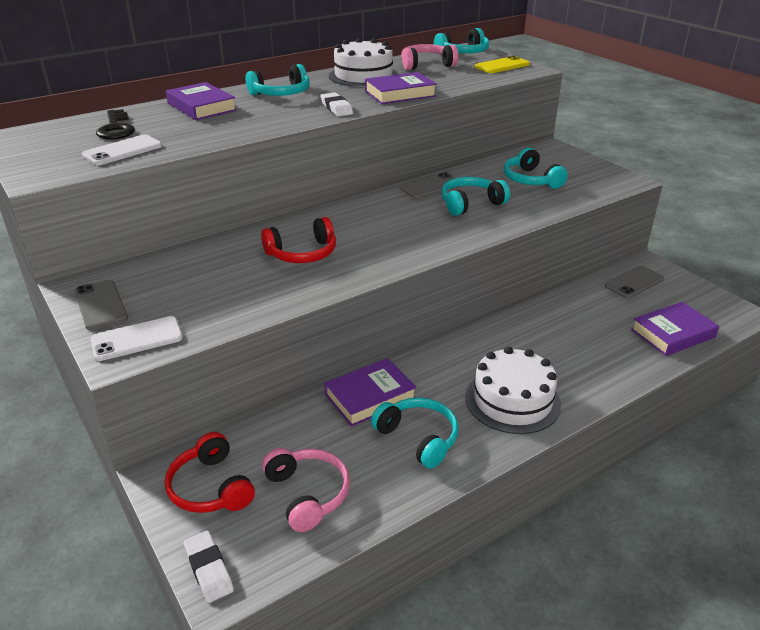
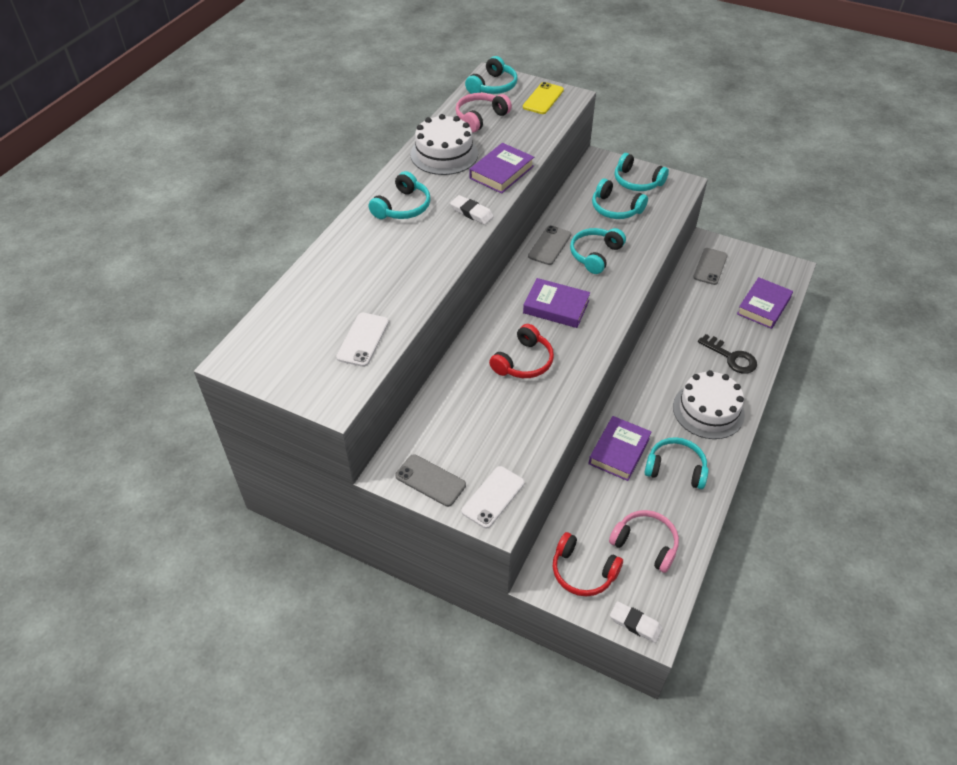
camera: 30 degrees left, 15 degrees up
black key [96,109,135,140] -> black key moved to [698,334,757,374]
purple book [166,82,237,120] -> purple book moved to [523,278,590,328]
none -> turquoise headphones [615,153,669,191]

